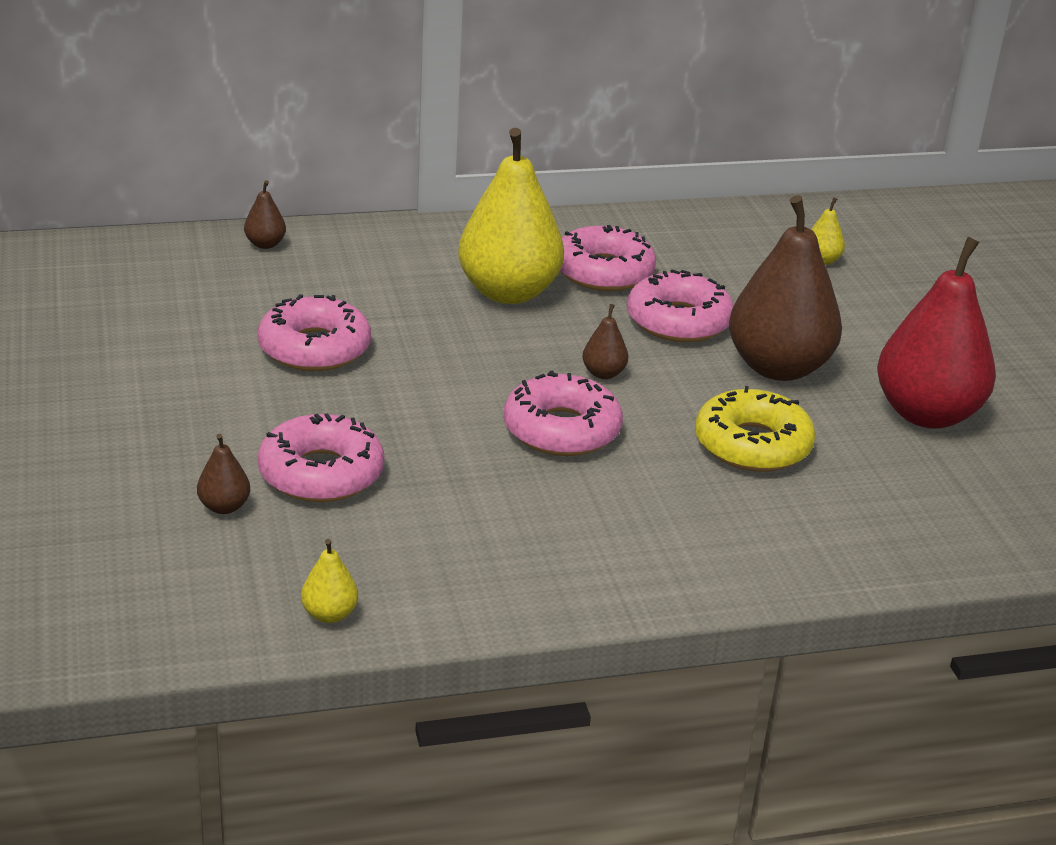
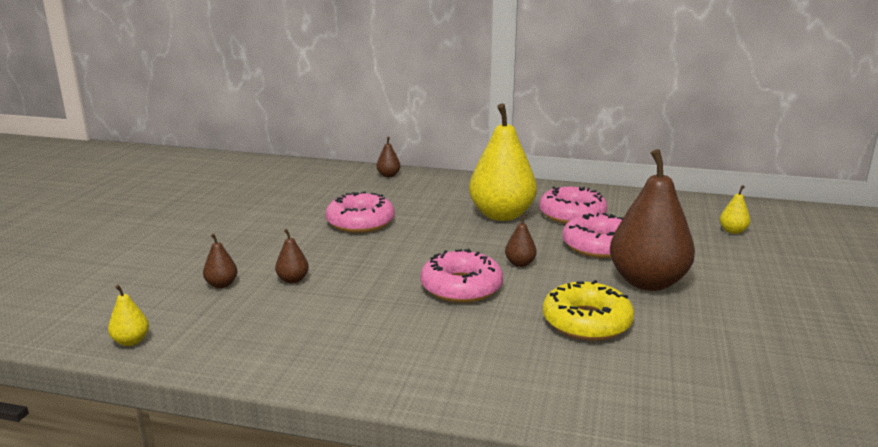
camera: 30 degrees right, 10 degrees down
pink donut [258,413,385,502] -> brown pear [275,229,309,283]
yellow pear [301,539,358,623] -> yellow pear moved to [108,285,149,346]
red pear [877,237,996,429] -> none

